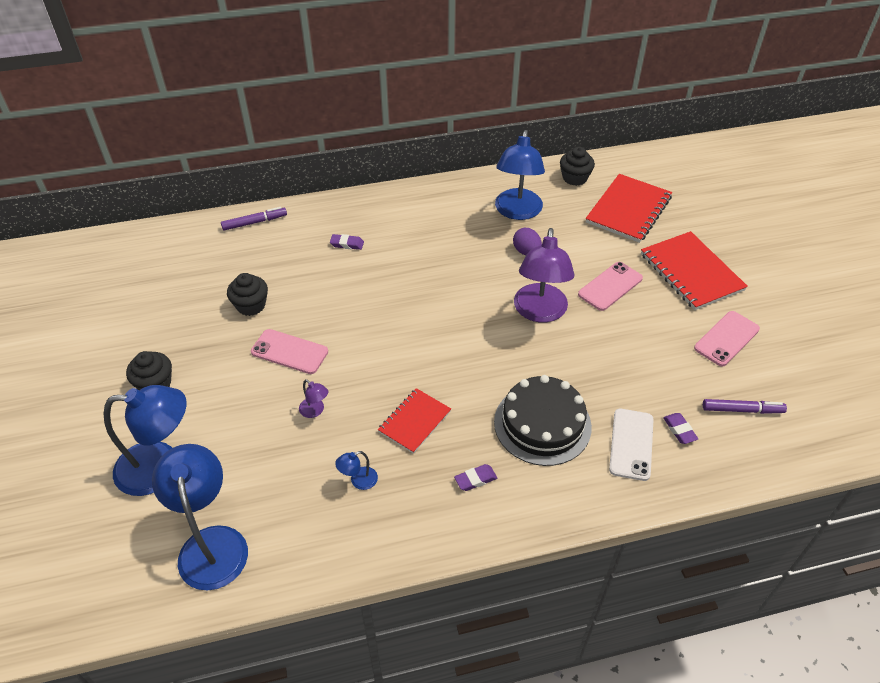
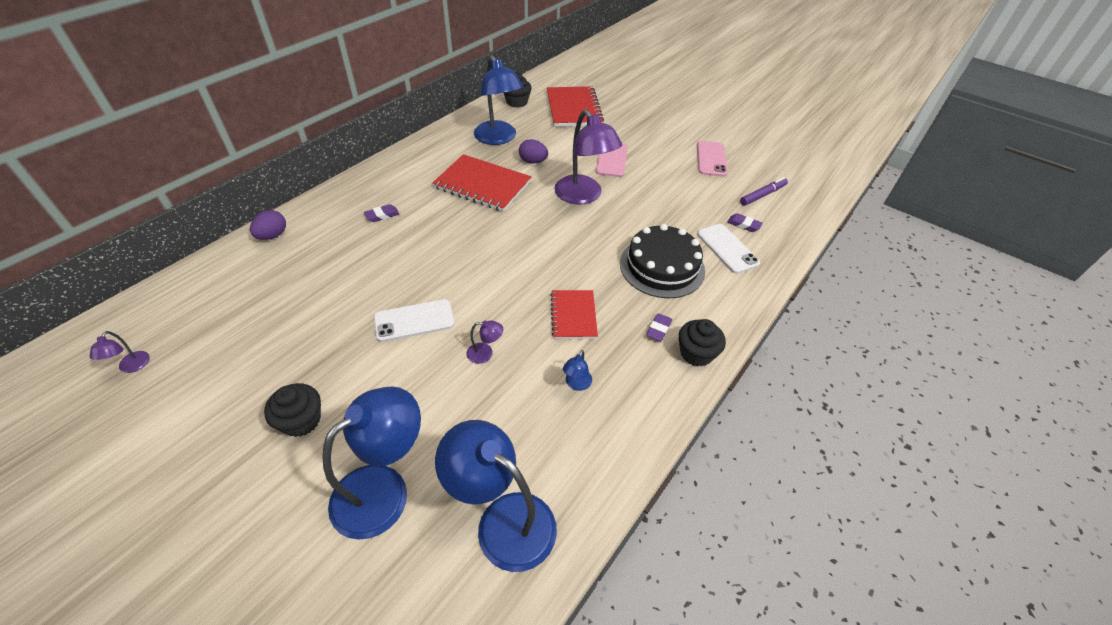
camera: 40 degrees left, 0 degrees up
purple marker [221,207,287,231] -> purple egg [250,210,286,240]
black cupcake [227,273,268,316] -> black cupcake moved to [679,319,726,367]
pink phone [251,329,328,374] -> white phone [374,299,455,342]
red notebook [641,231,748,310] -> red notebook moved to [432,154,531,212]
none -> purple lamp [90,331,149,373]

